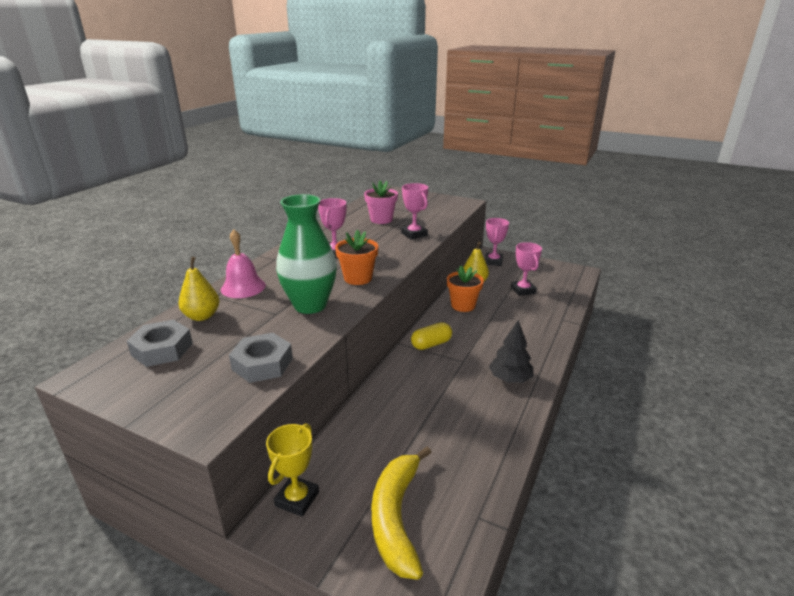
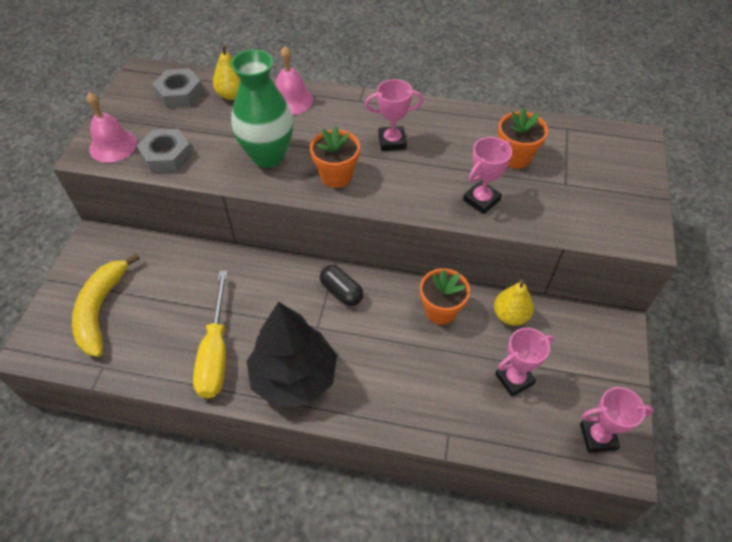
camera: 75 degrees right, 25 degrees up
yellow trophy [266,423,319,517] -> none
pink flower pot [364,181,398,224] -> orange flower pot [498,107,548,169]
yellow banana [372,447,432,580] -> yellow banana turned 75 degrees counterclockwise [72,253,140,357]
yellow capsule [411,322,452,350] -> black capsule [320,265,363,306]
pink trophy [485,218,509,266] -> pink trophy moved to [580,387,654,452]
black tree [489,320,534,383] -> black tree [247,302,337,407], size x1.74
none -> pink bell [87,92,137,163]
none -> yellow screwdriver [193,271,228,399]

